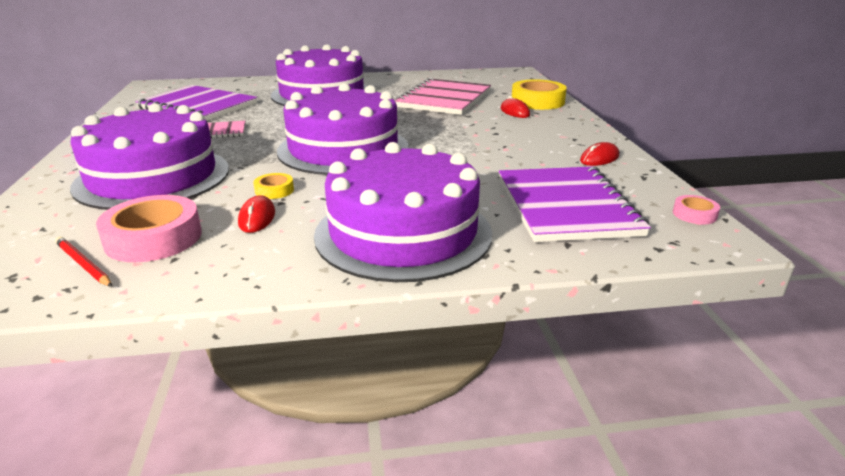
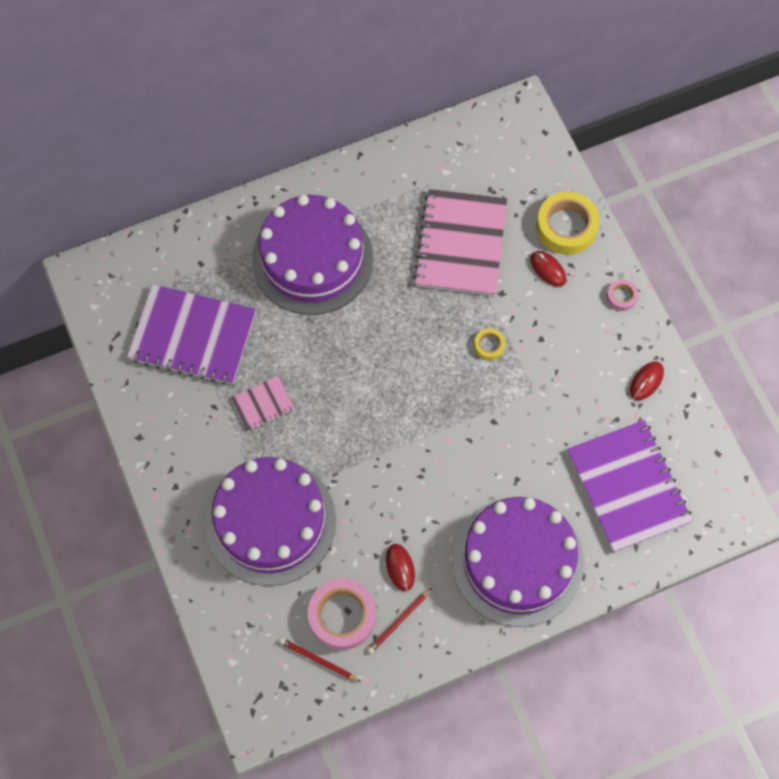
camera: 15 degrees left, 40 degrees up
yellow tape [253,173,294,199] -> yellow tape moved to [474,328,506,360]
purple cake [277,83,409,175] -> none
pink tape [673,195,720,224] -> pink tape moved to [606,279,638,311]
none -> red pencil [367,588,432,653]

